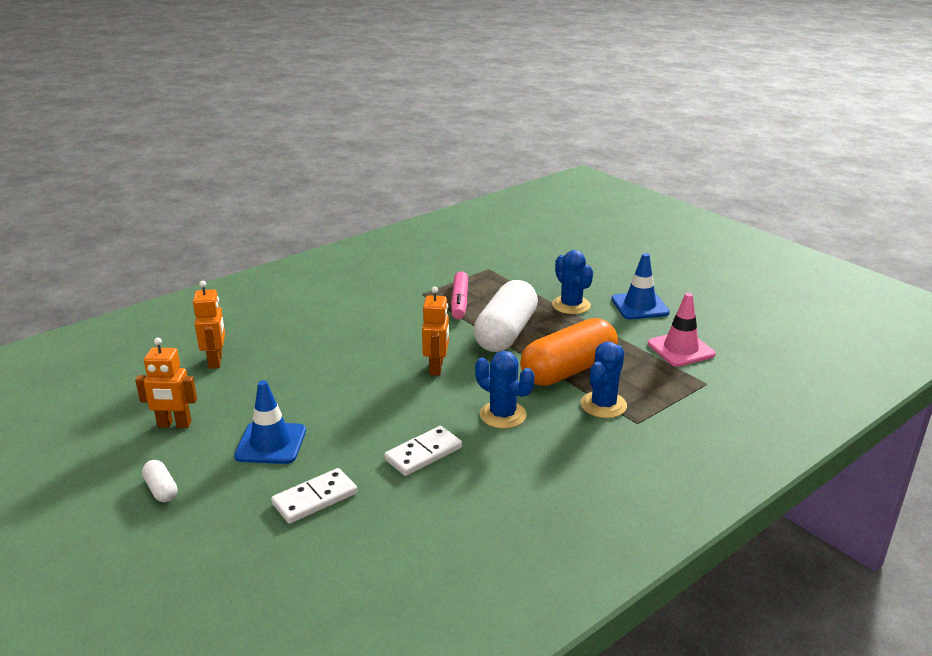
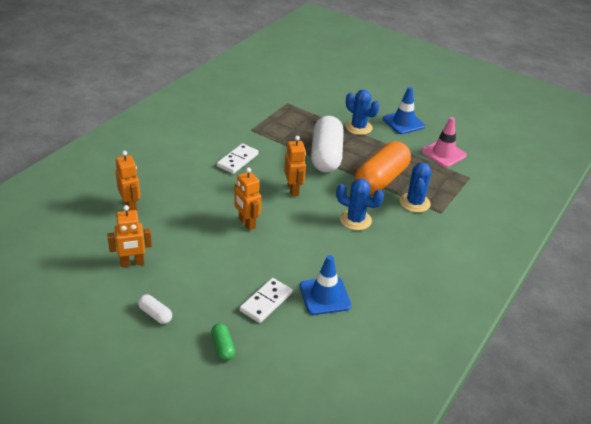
camera: 20 degrees left, 10 degrees up
blue traffic cone [234,380,306,464] -> blue traffic cone moved to [300,255,352,315]
white domino [384,426,462,476] -> white domino moved to [217,143,259,174]
pink marker [451,271,468,320] -> none
none -> green capsule [211,323,235,361]
none -> orange robot [235,167,261,230]

